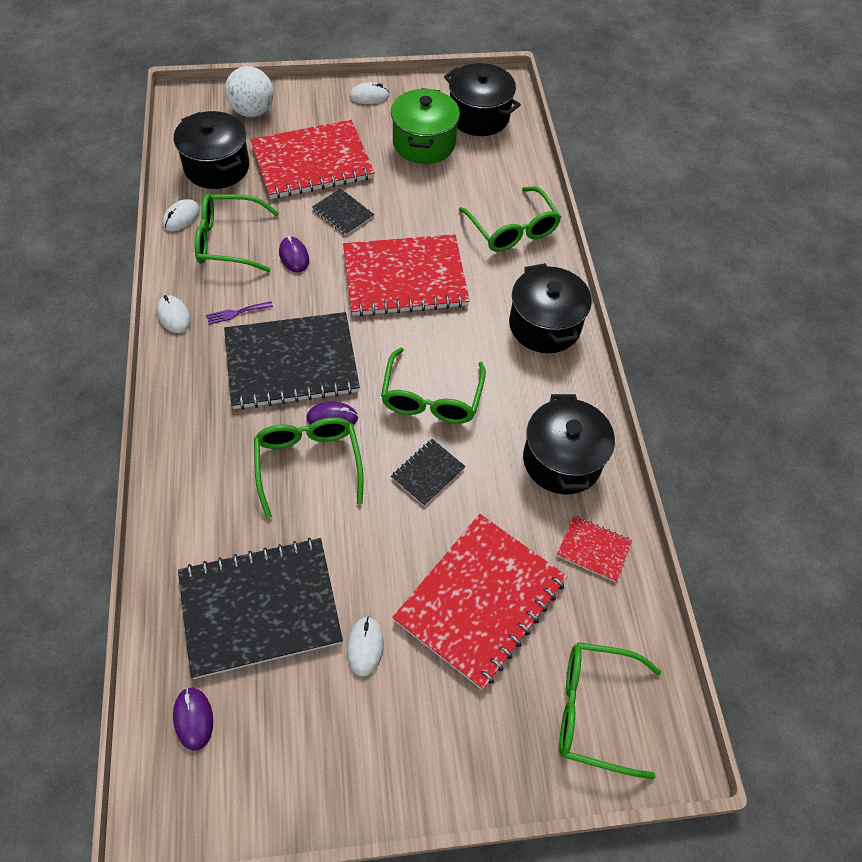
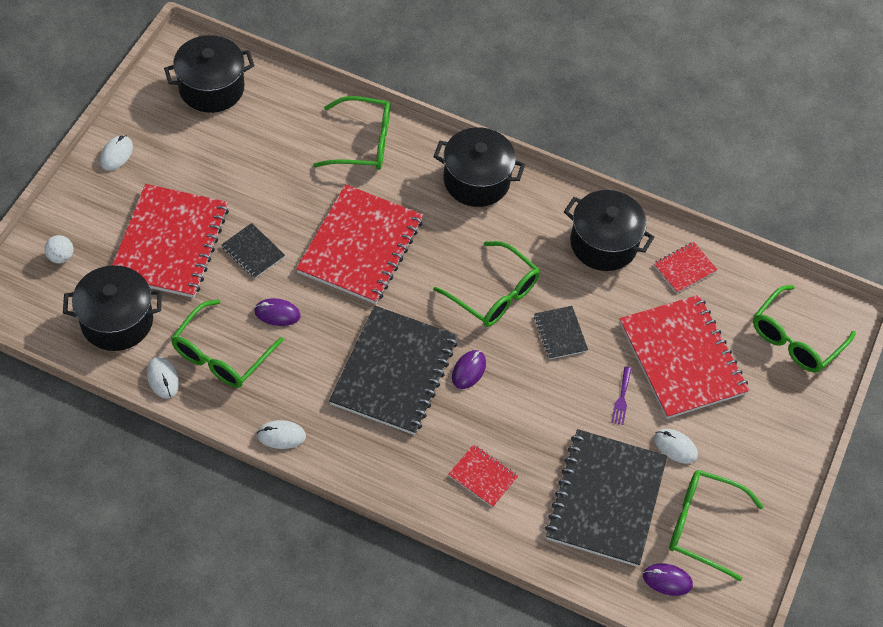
camera: 60 degrees left, 0 degrees up
purple fork [206,301,273,325] -> purple fork moved to [611,366,632,425]
white ball [225,66,274,117] -> white ball [44,235,73,263], size x0.53
green glasses [254,417,363,518] -> green glasses moved to [669,470,764,581]
black notebook [312,188,374,235] -> black notebook turned 60 degrees clockwise [221,223,285,278]
green pot [391,88,460,164] -> none
none -> red notebook [448,444,518,507]

